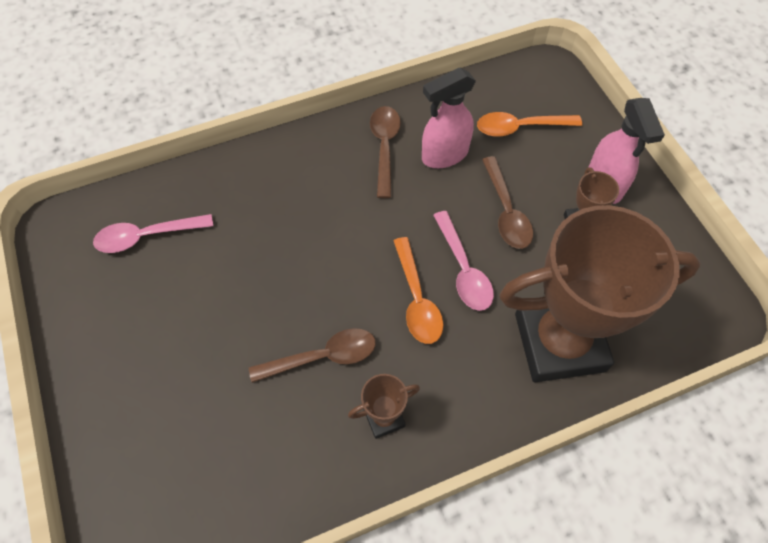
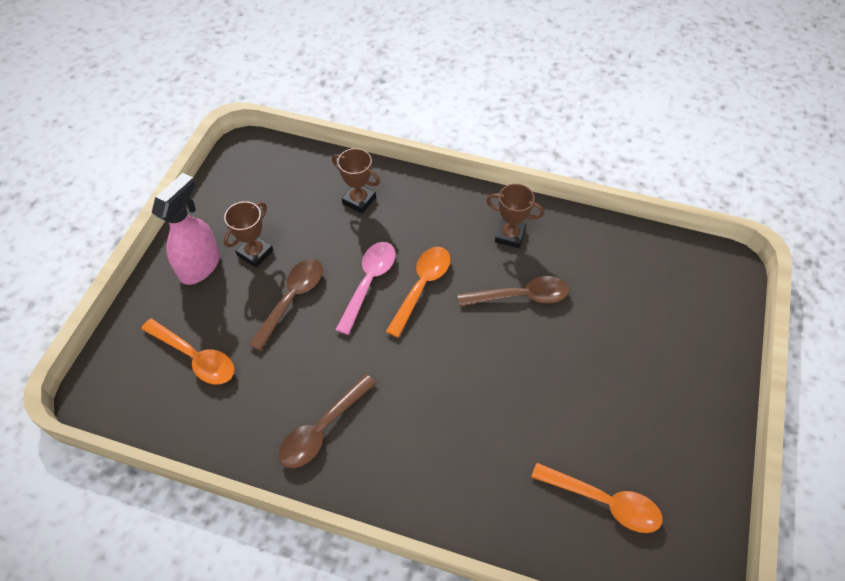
camera: 140 degrees left, 5 degrees down
pink spoon [93,214,213,253] -> orange spoon [531,463,663,533]
brown spoon [249,328,376,383] -> brown spoon turned 150 degrees clockwise [457,276,569,306]
pink spray bottle [422,68,476,168] -> none
brown trophy [499,205,701,382] -> brown trophy [332,148,380,214], size x0.41

